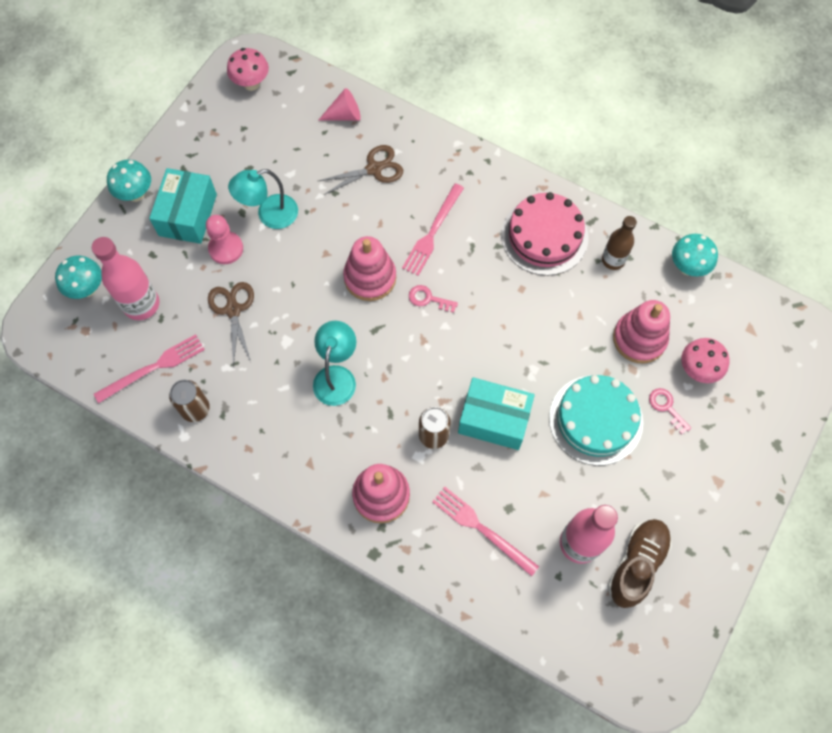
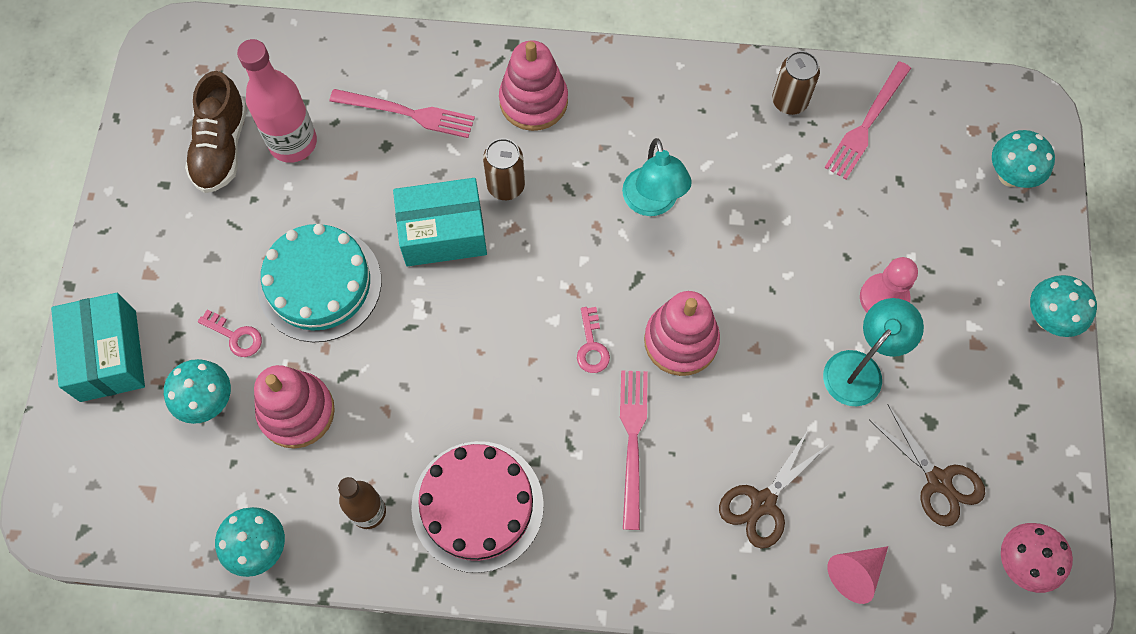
camera: 155 degrees right, 0 degrees up
pink bottle [92,237,160,320] -> none
turquoise box [149,168,217,244] -> turquoise box moved to [51,293,145,402]
brown scissors [208,282,254,367] -> brown scissors moved to [869,405,985,527]
pink key [409,285,458,313] -> pink key turned 90 degrees clockwise [577,307,610,373]
pink mushroom [681,338,729,383] -> turquoise mushroom [164,359,231,424]

